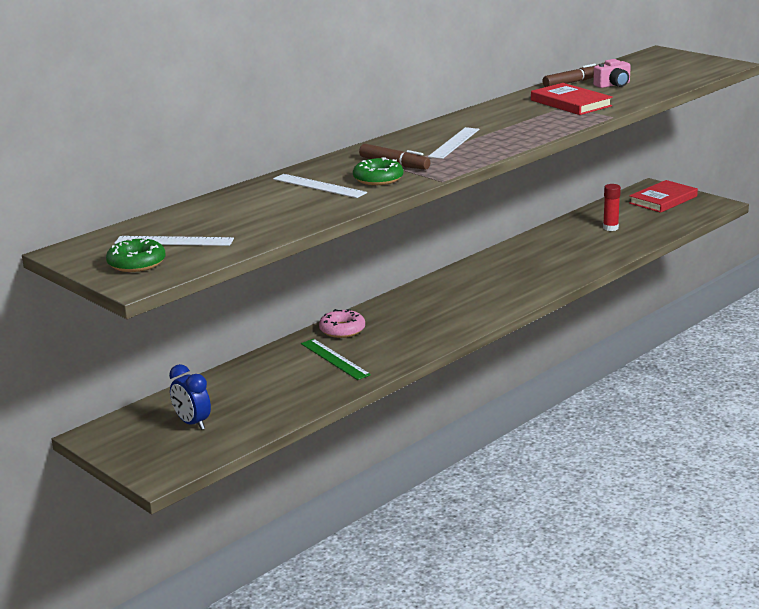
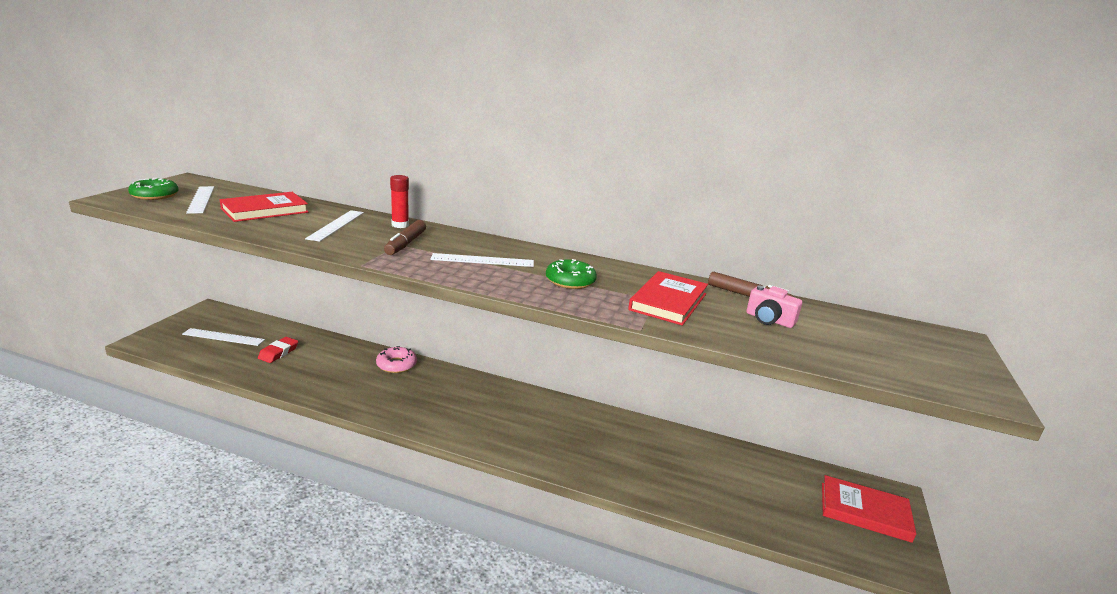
camera: 60 degrees right, 0 degrees up
blue clock [169,364,211,430] -> white ruler [182,328,265,346]
green ruler [301,339,371,380] -> none
green donut [353,157,403,185] -> green donut moved to [546,259,597,289]
red glue stick [603,184,621,231] -> red glue stick moved to [390,175,409,228]
none -> red book [220,192,308,222]
none -> red eraser [258,337,298,363]

